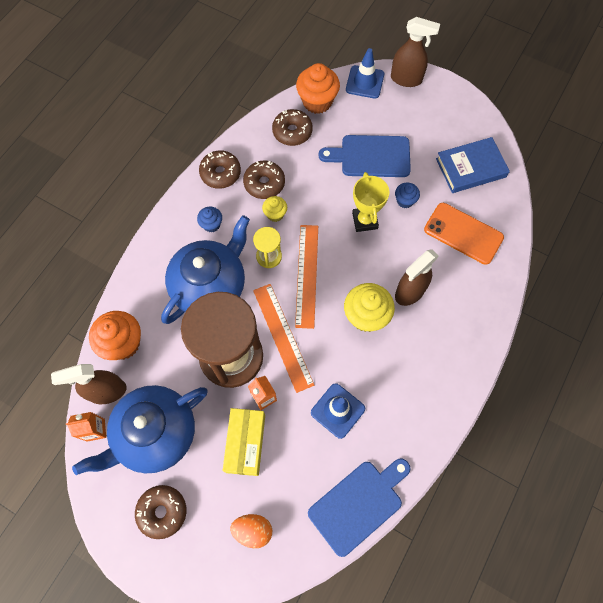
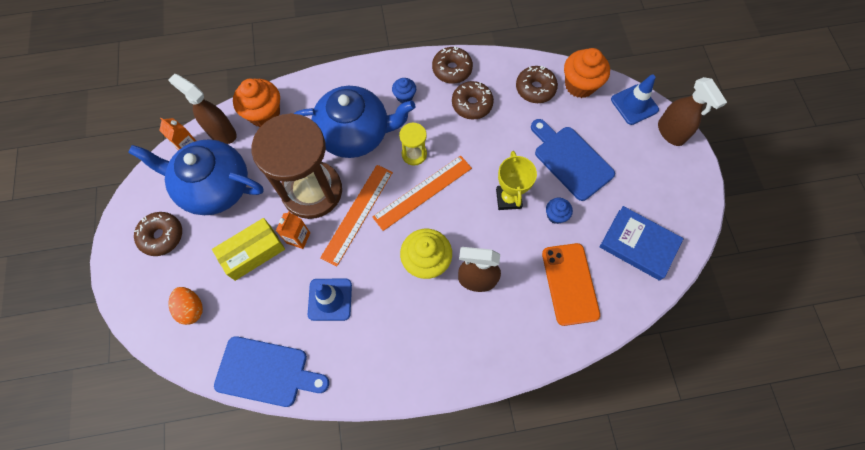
camera: 50 degrees right, 0 degrees up
yellow cupcake [262,196,287,222] -> none
yellow trophy [352,172,390,232] -> yellow trophy turned 45 degrees counterclockwise [496,151,537,210]

